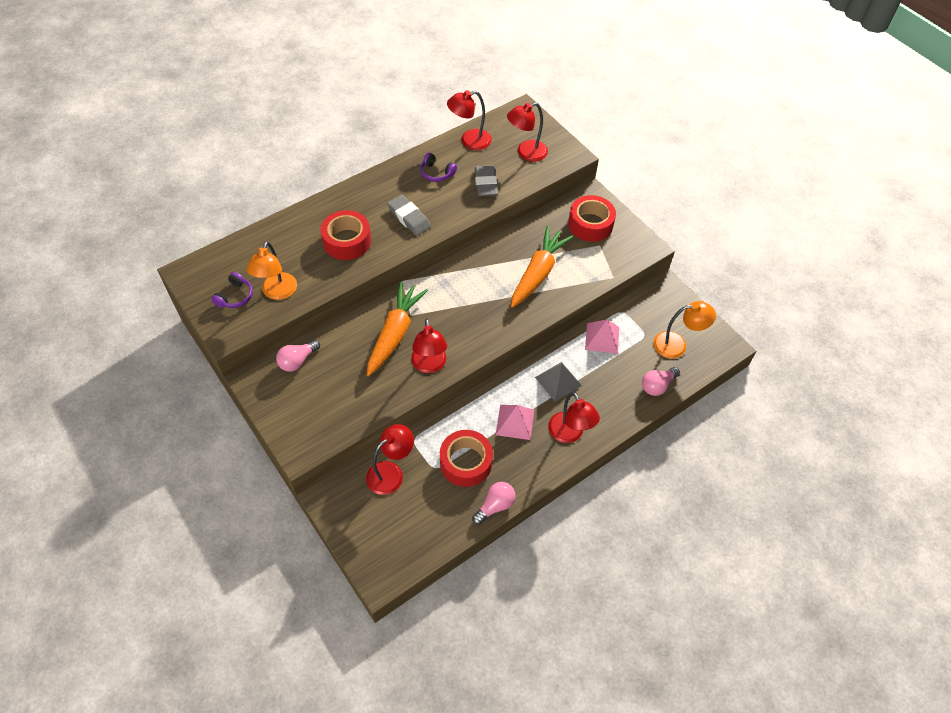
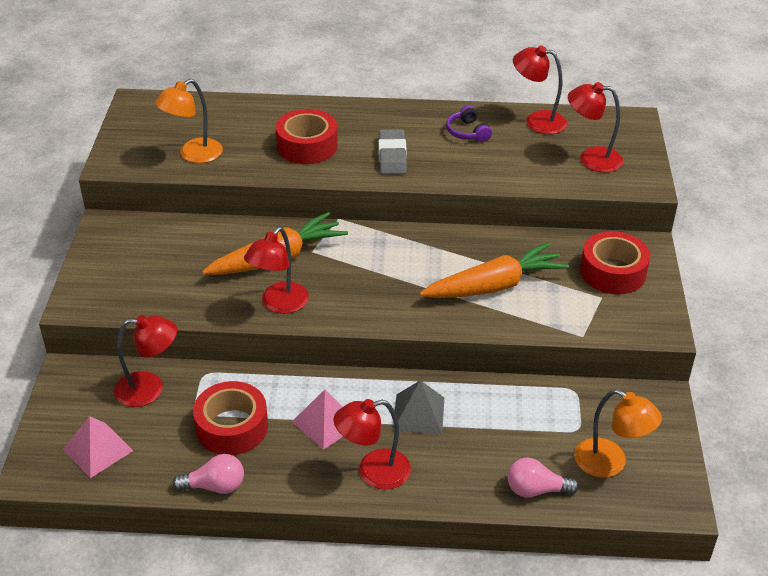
camera: 40 degrees right, 15 degrees down
purple headphones [211,272,253,308] -> none
pink light bulb [276,340,320,372] -> none
grey eraser [475,166,498,196] -> none
red lamp [548,392,600,443] -> red lamp turned 60 degrees clockwise [334,399,411,490]
pink pyramid [585,319,619,354] -> pink pyramid moved to [63,416,133,478]

